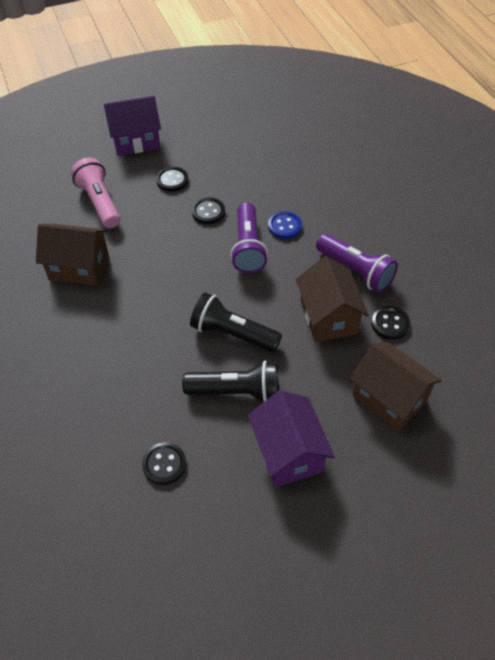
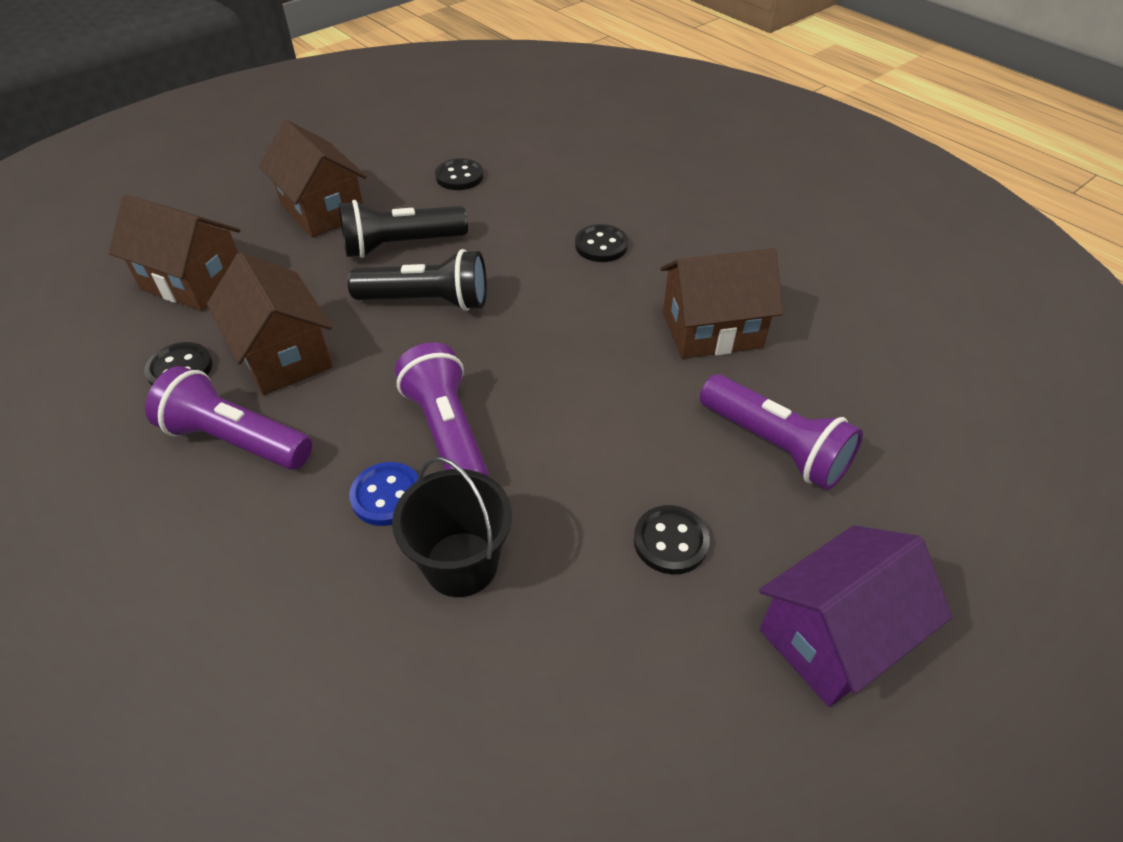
camera: 160 degrees right, 5 degrees down
pink flashlight [71,158,121,228] -> purple flashlight [700,374,863,490]
black button [192,198,225,224] -> black button moved to [575,224,628,262]
purple house [248,390,335,487] -> brown house [259,120,367,238]
none -> black bucket [392,457,512,597]

